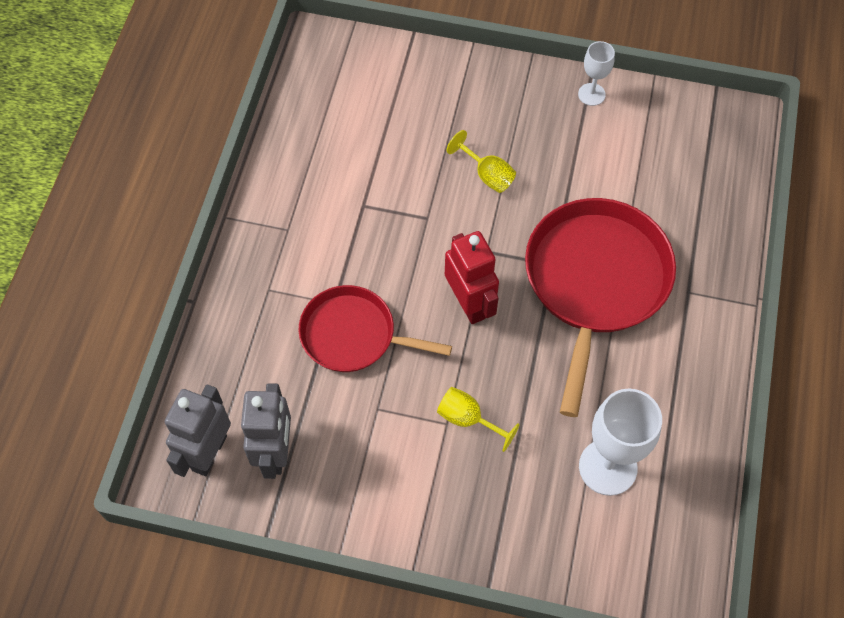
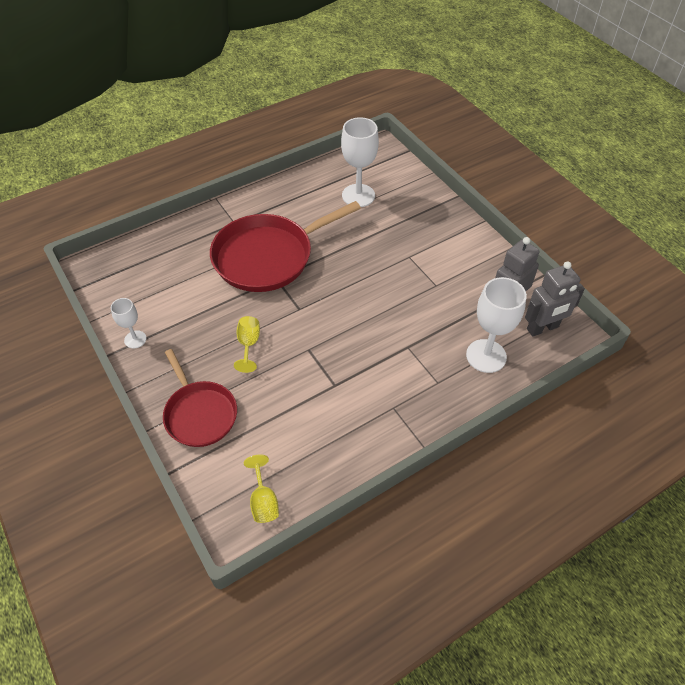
camera: 135 degrees left, 10 degrees down
red pan [299,285,452,372] -> red pan moved to [163,349,237,447]
yellow goblet [437,387,520,452] -> yellow goblet moved to [244,454,279,523]
red robot [445,231,499,324] -> none
none -> white goblet [466,277,527,373]

